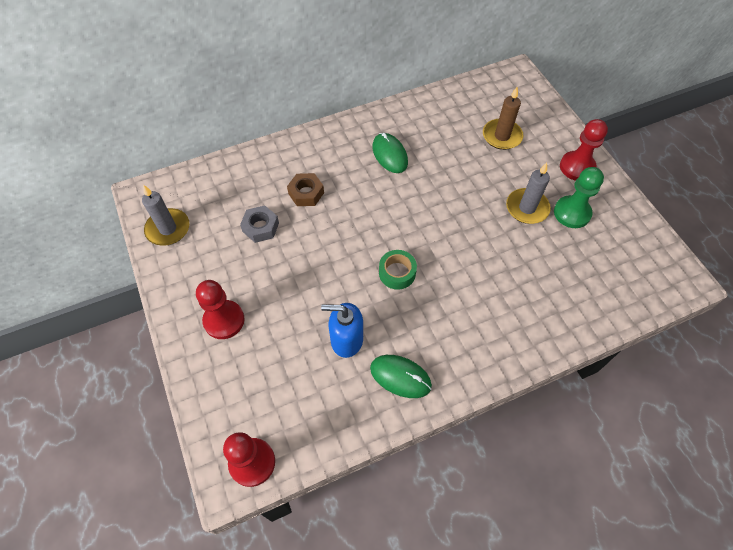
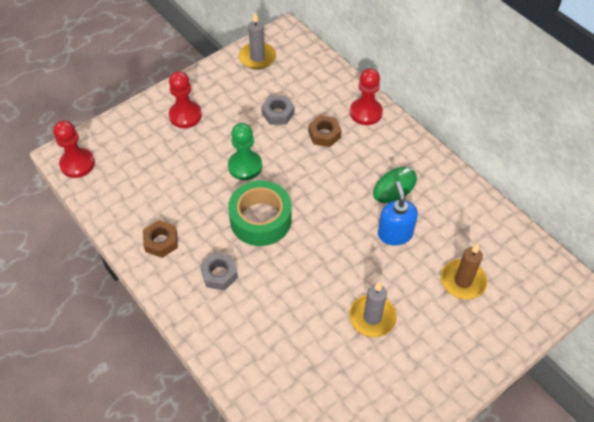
camera: 75 degrees right, 5 degrees down
blue soap dispenser [321,303,363,358] -> blue soap dispenser moved to [378,181,418,246]
green mouse [370,355,432,398] -> brown nut [143,220,178,258]
green tape [379,250,417,290] -> green tape [228,180,292,246], size x1.79
green pawn [554,167,604,228] -> green pawn moved to [228,123,262,180]
red pawn [560,119,608,181] -> red pawn moved to [350,68,383,125]
none -> grey nut [200,252,238,290]

